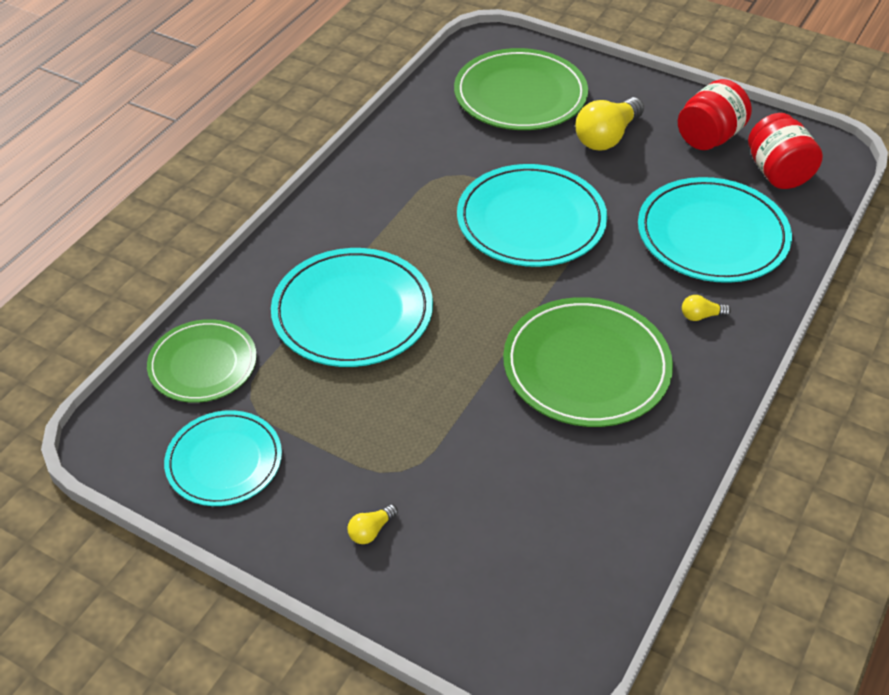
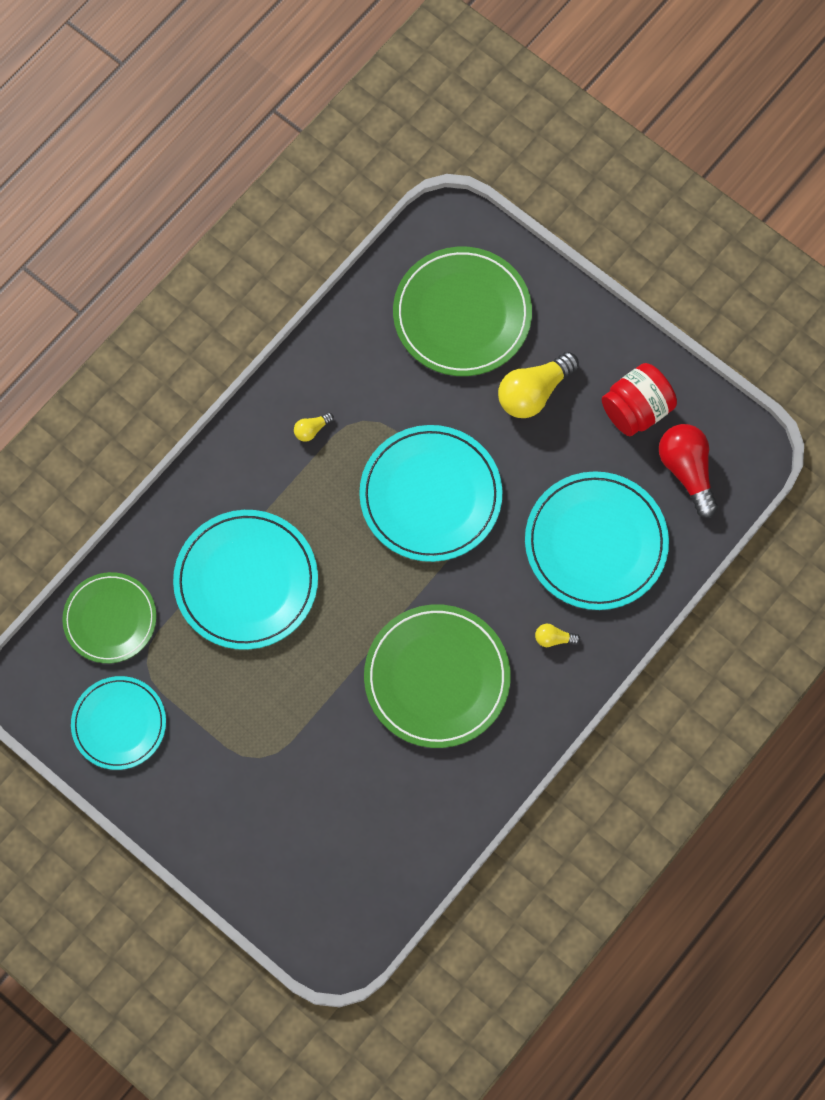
camera: 10 degrees right, 25 degrees up
yellow light bulb [348,504,398,544] -> yellow light bulb moved to [294,412,334,442]
red jar [748,113,823,189] -> red light bulb [659,424,718,518]

